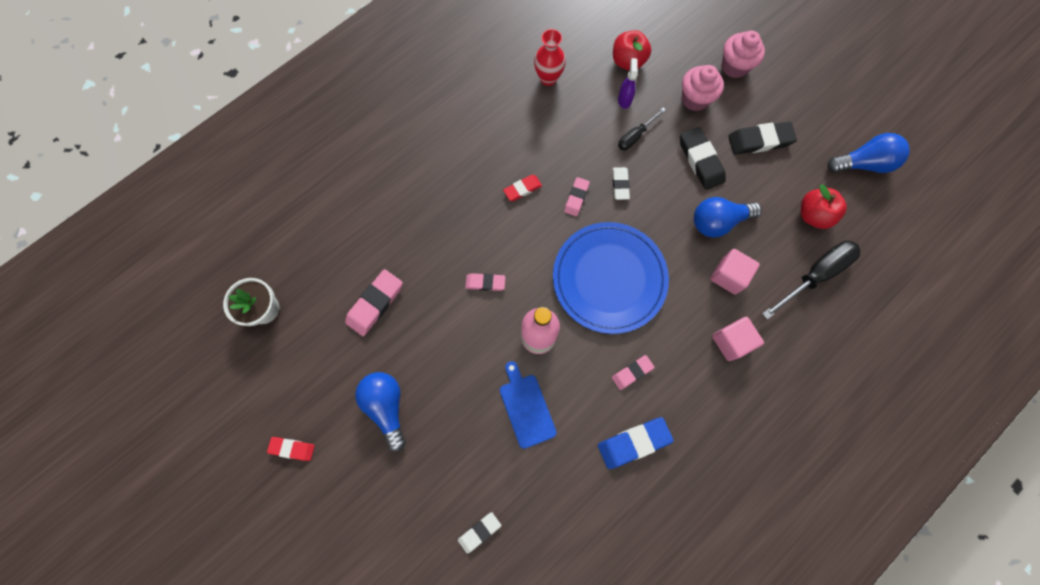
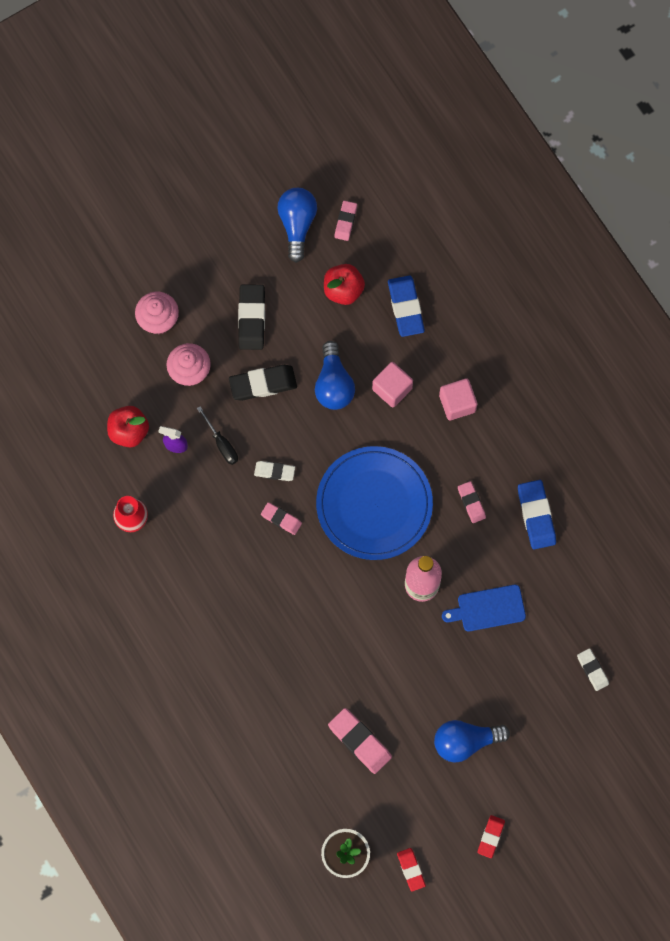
camera: 80 degrees left, 0 degrees up
pink eraser [465,273,505,291] -> pink eraser moved to [334,201,357,241]
red eraser [503,175,542,201] -> red eraser moved to [397,848,426,891]
black screwdriver [762,240,860,320] -> blue eraser [388,276,425,337]

